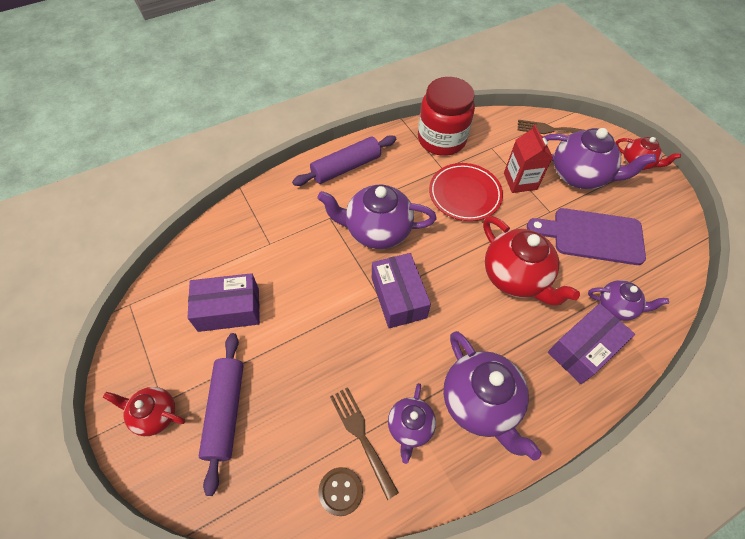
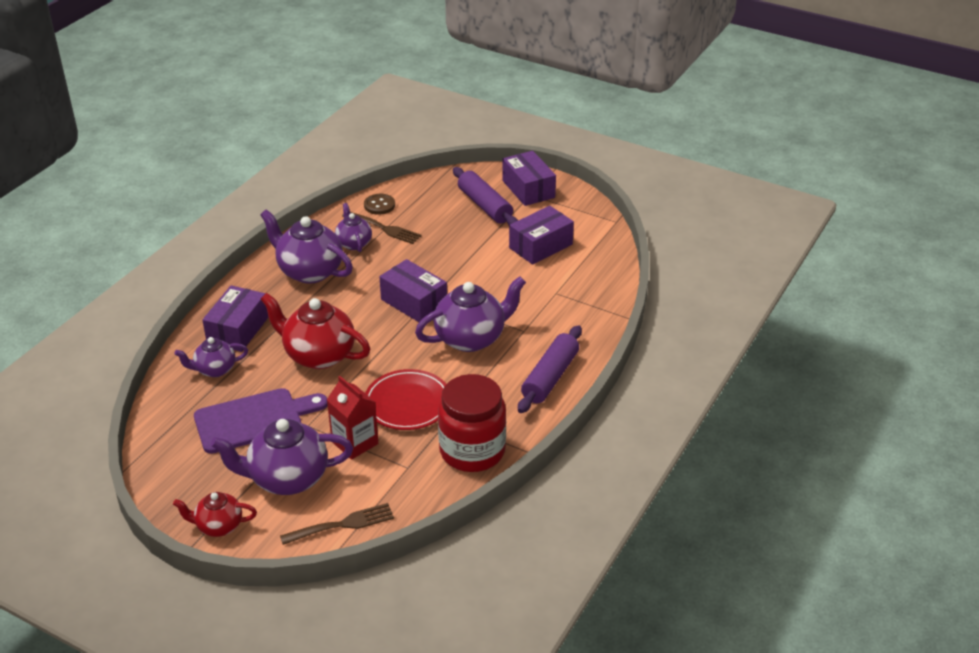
camera: 150 degrees right, 20 degrees down
red teapot [103,387,185,436] -> purple box [502,151,556,206]

